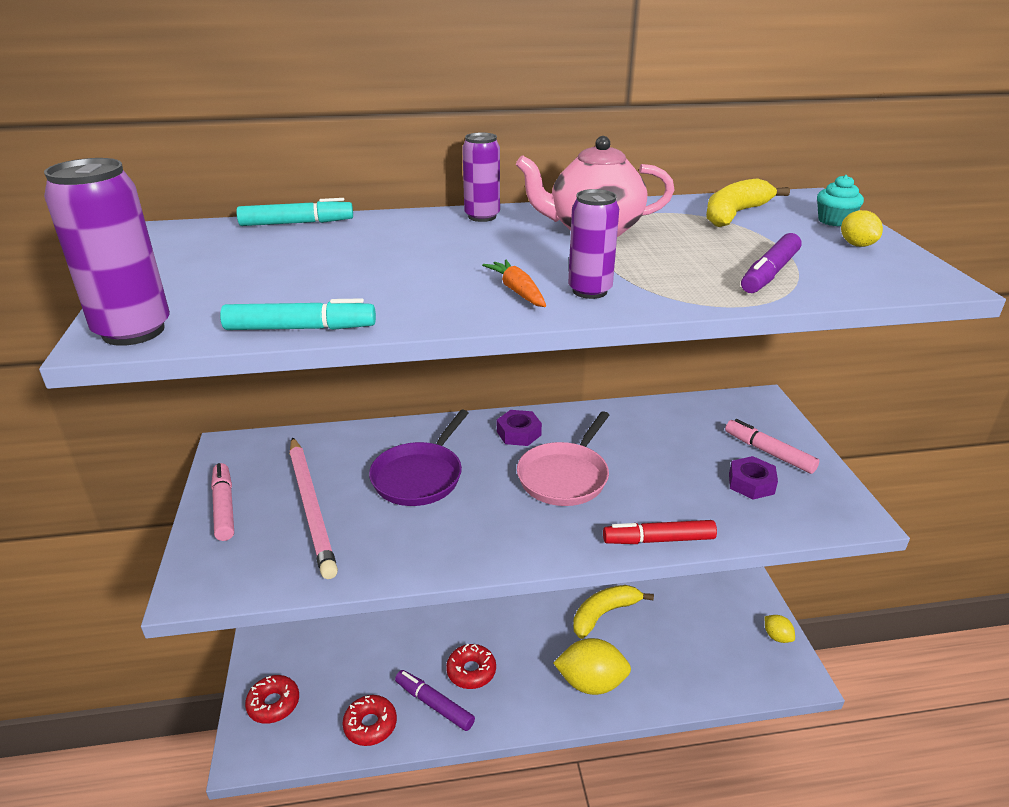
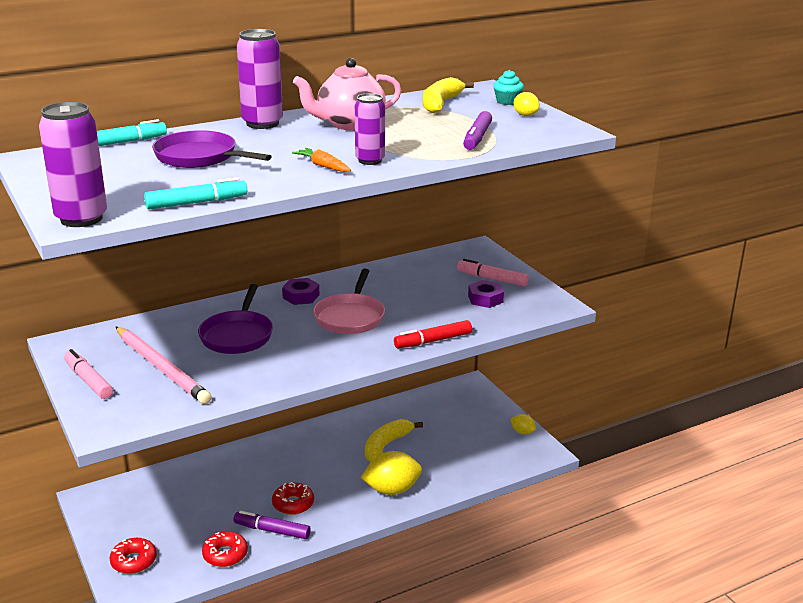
camera: 20 degrees left, 5 degrees down
purple can [462,132,500,222] -> purple can [237,29,283,129], size x1.52
none -> purple pan [152,130,272,168]

